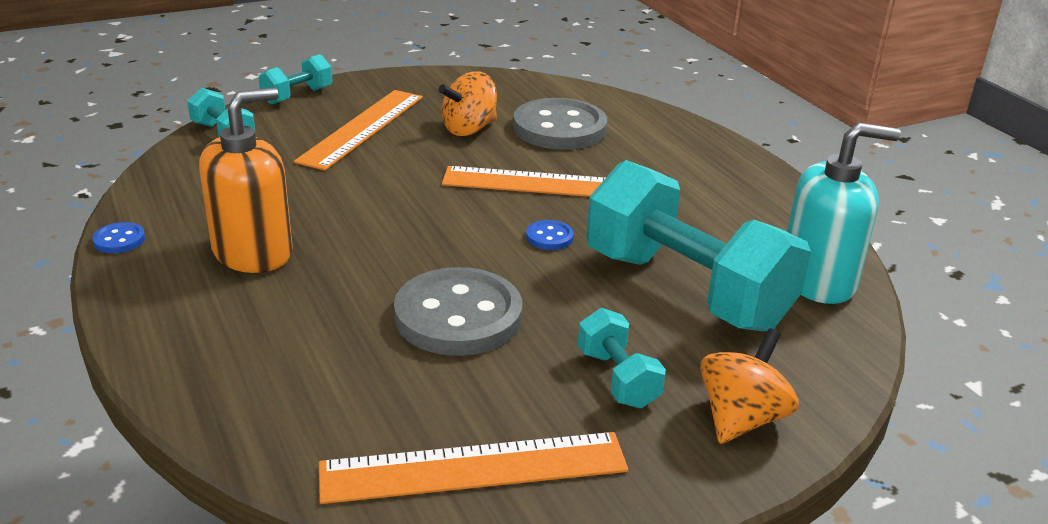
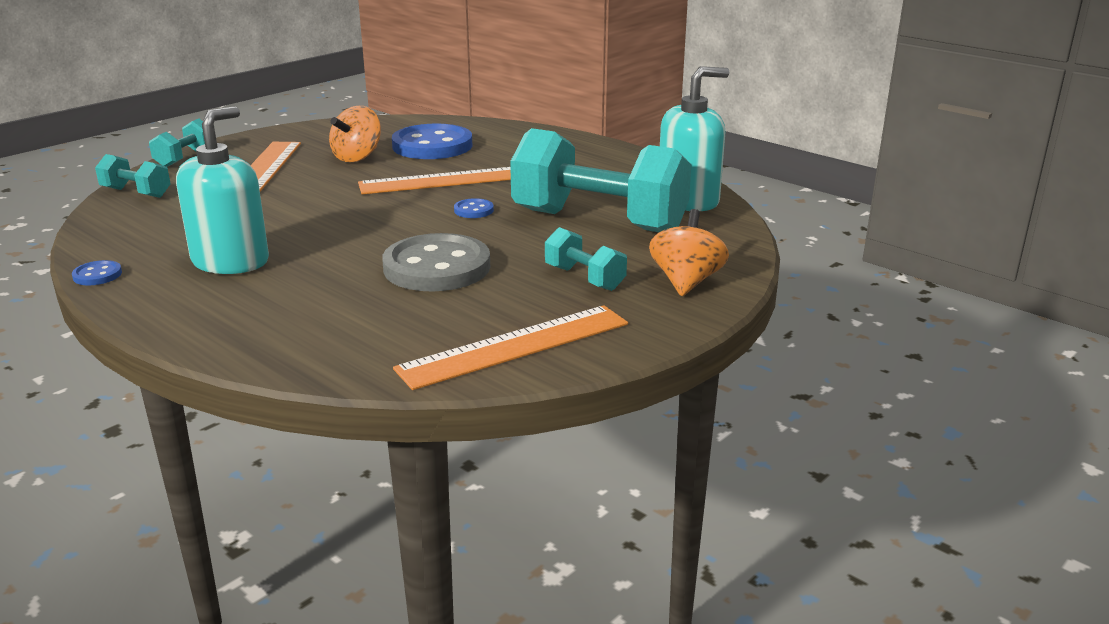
camera: 20 degrees left, 5 degrees down
orange soap dispenser [199,87,293,273] -> turquoise soap dispenser [176,106,269,274]
grey button [513,98,607,150] -> blue button [392,123,472,159]

